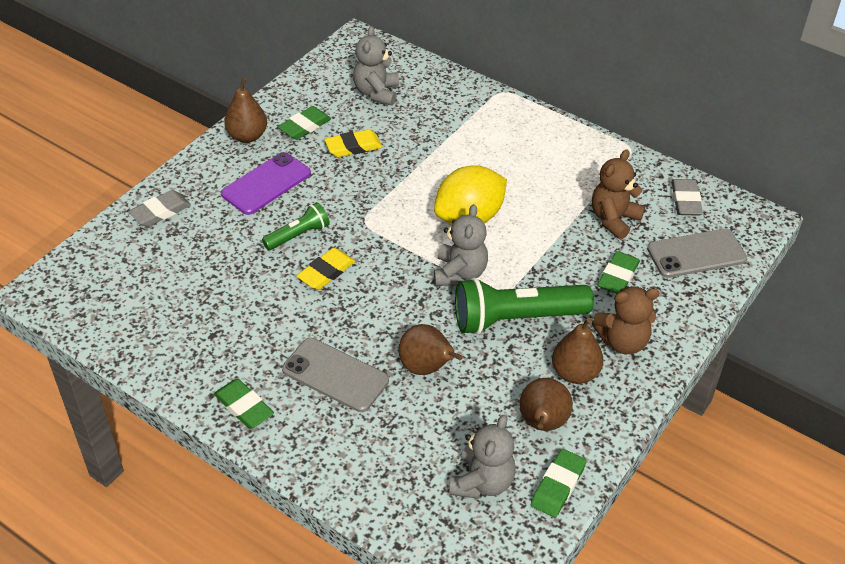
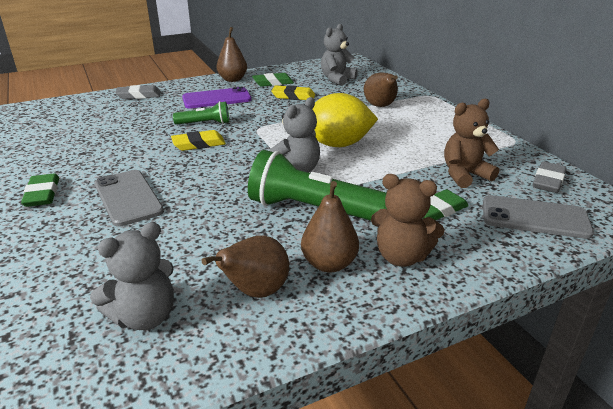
camera: 30 degrees right, 15 degrees down
brown pear [399,324,463,375] -> brown pear moved to [364,72,398,107]
green eraser [531,449,586,518] -> none

